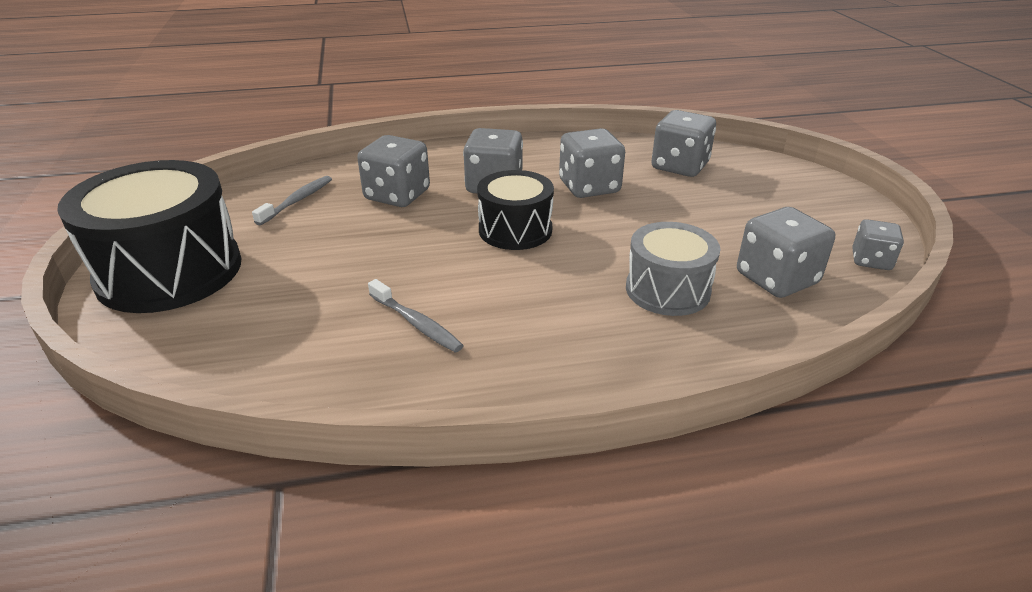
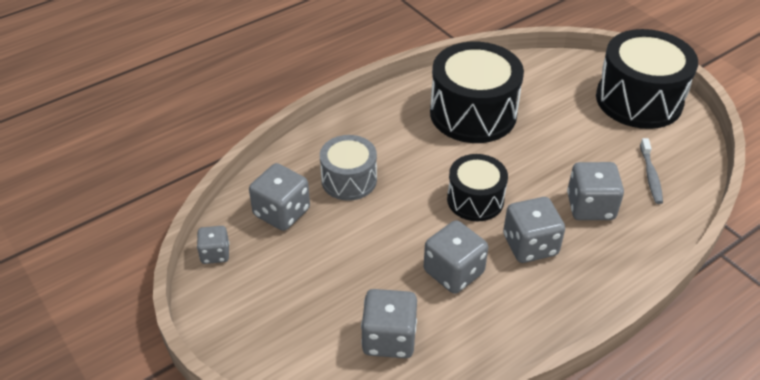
camera: 155 degrees right, 10 degrees up
grey toothbrush [368,279,464,352] -> black drum [430,42,524,143]

